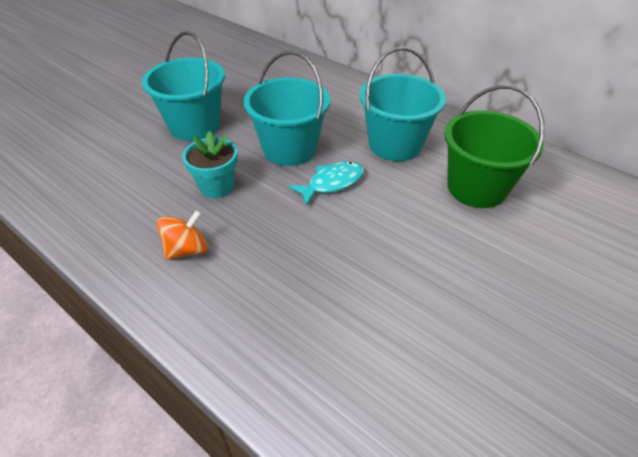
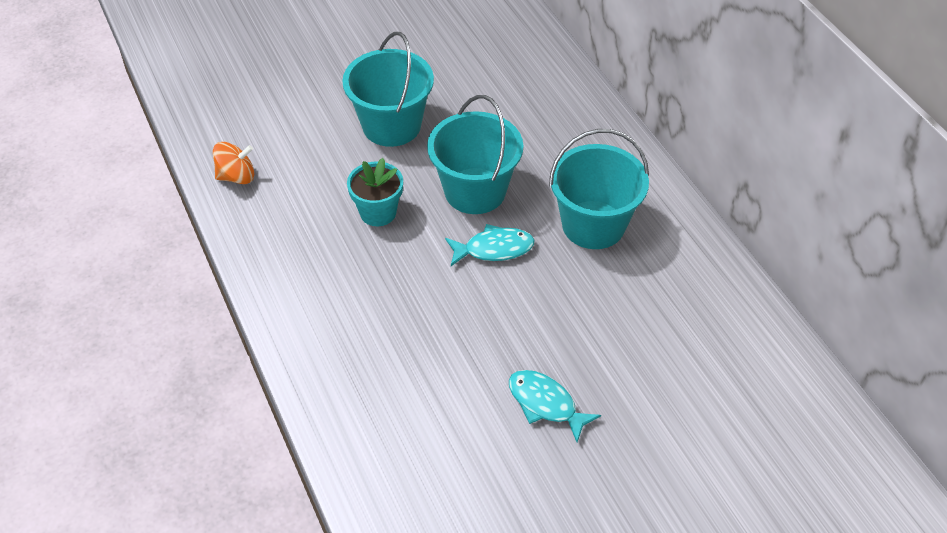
camera: 25 degrees right, 5 degrees up
orange spinning top [157,210,208,260] -> orange spinning top moved to [213,142,254,184]
green bucket [444,85,544,208] -> none
none -> turquoise fish [509,370,601,442]

